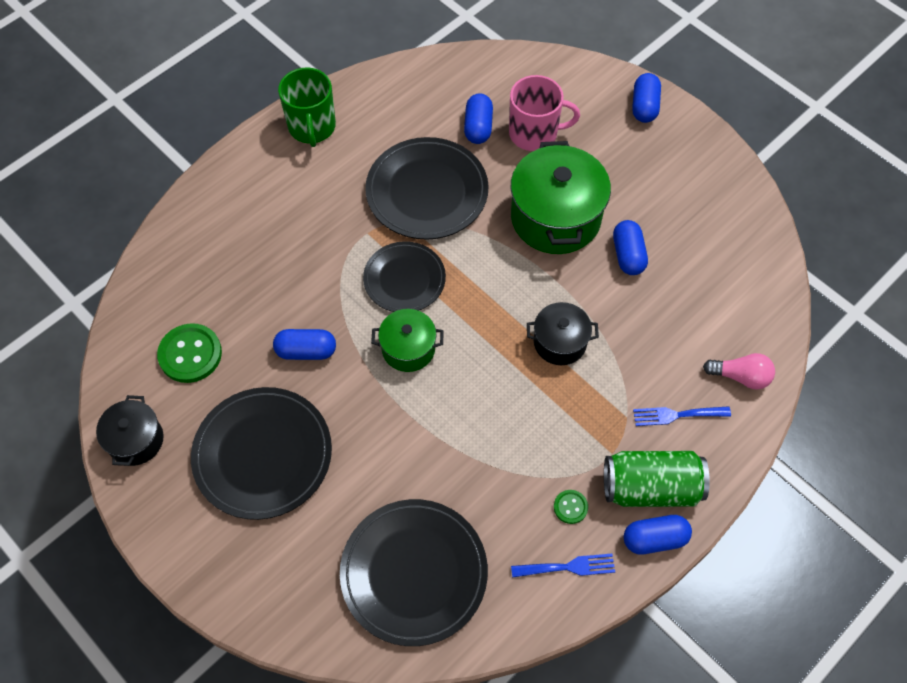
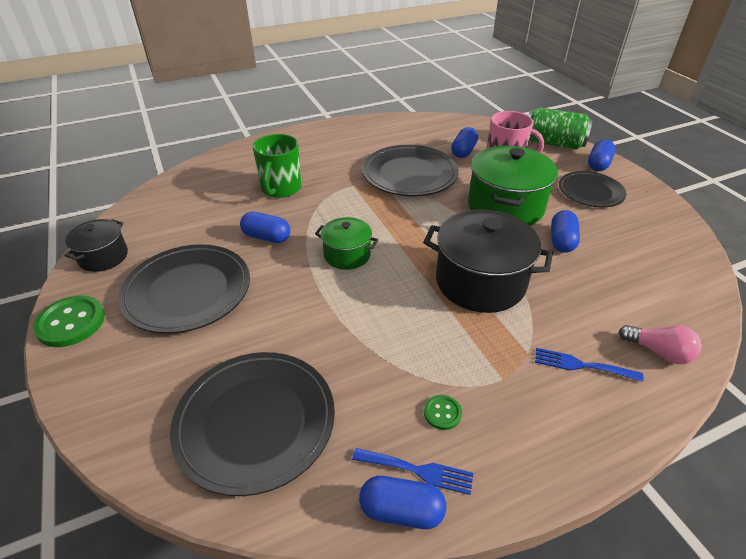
camera: 20 degrees right, 20 degrees down
green button [157,323,222,383] -> green button moved to [33,295,105,347]
green mug [278,68,336,147] -> green mug moved to [253,134,302,198]
black plate [363,241,446,312] -> black plate moved to [559,171,627,207]
black pot [527,302,599,365] -> black pot [423,210,553,313], size x1.81
green can [604,451,710,507] -> green can moved to [528,108,593,150]
blue capsule [624,515,692,555] -> blue capsule moved to [359,476,446,529]

